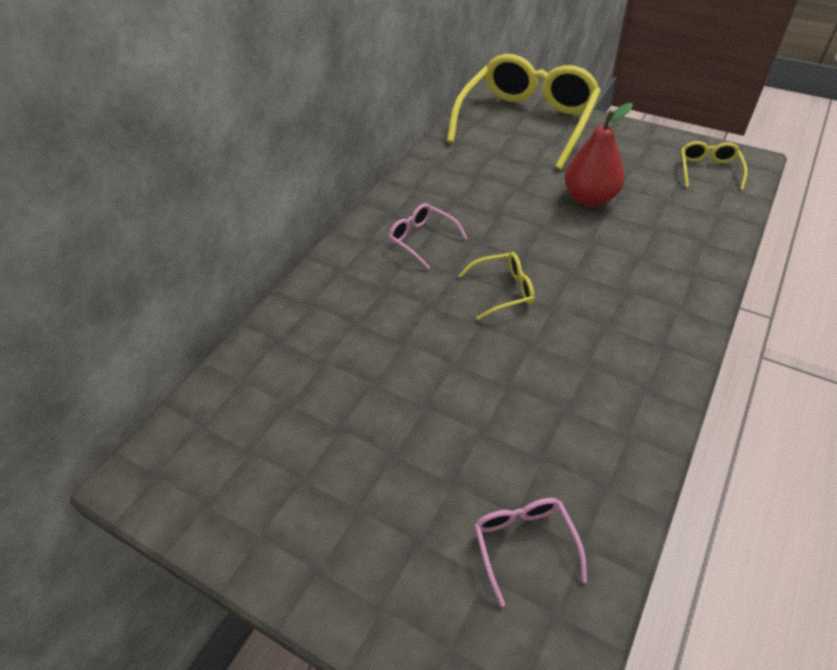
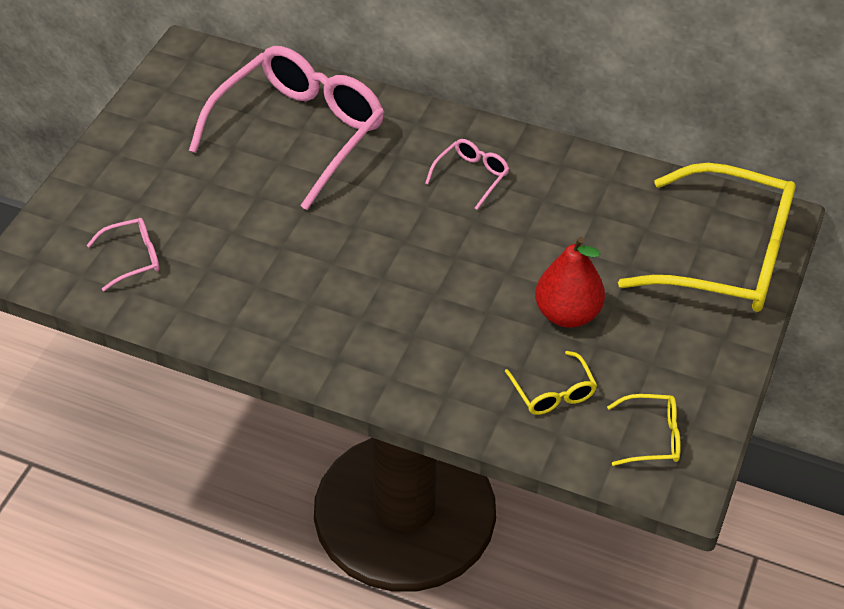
camera: 80 degrees right, 0 degrees up
yellow glasses [458,252,534,320] -> yellow glasses moved to [505,351,597,415]
none -> pink glasses [189,46,384,210]

